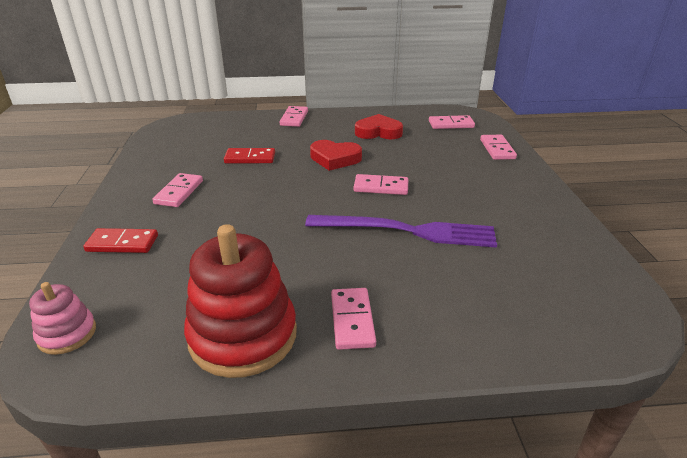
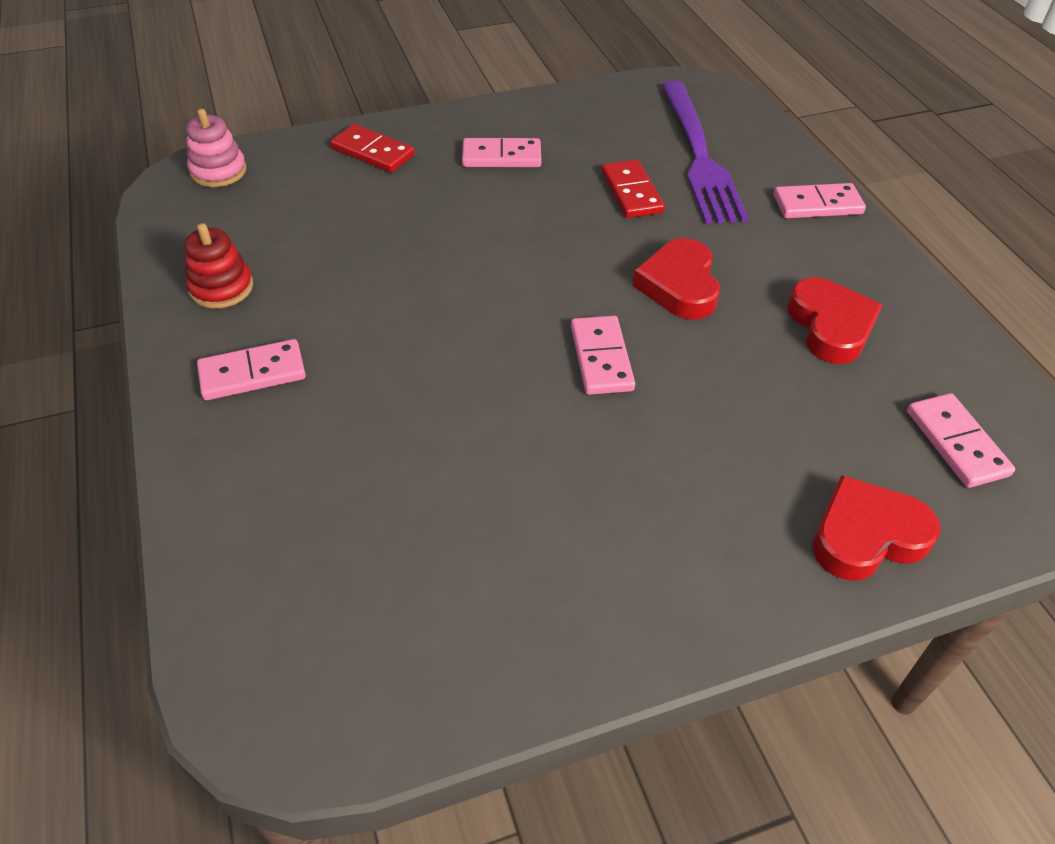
camera: 75 degrees right, 15 degrees up
red domino [83,228,158,253] -> red domino turned 45 degrees counterclockwise [330,124,414,172]
red stacking toy [184,224,297,378] -> red stacking toy [184,223,253,309], size x0.51
purple fork [305,215,497,248] -> purple fork moved to [662,81,749,224]
pink domino [480,135,517,160] -> red heart [812,475,940,581]

